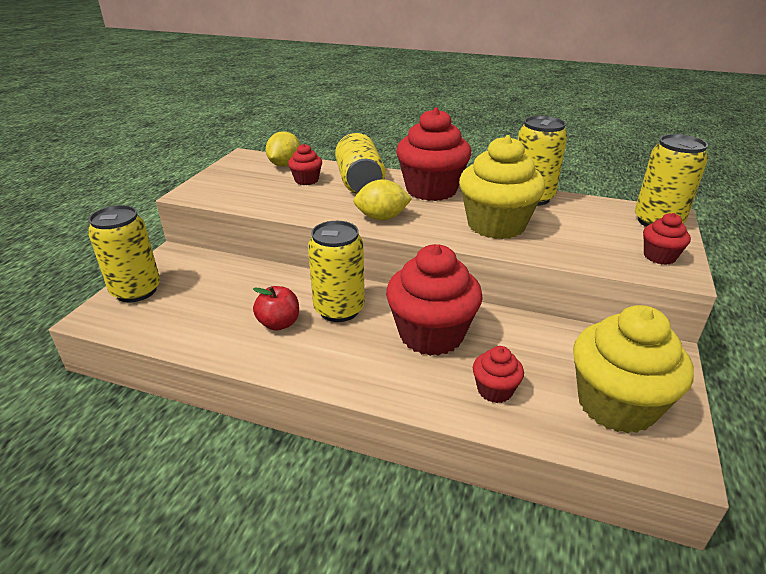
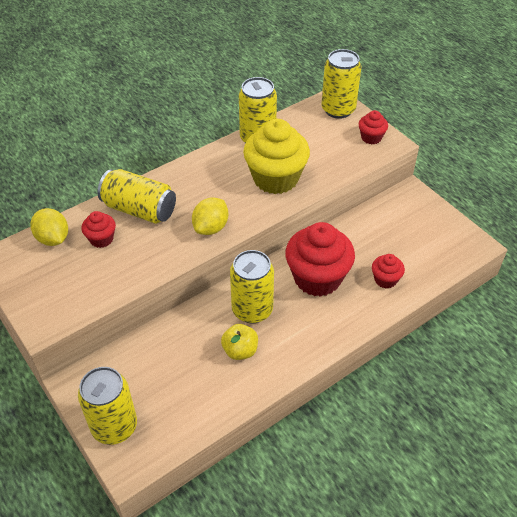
camera: 55 degrees left, 15 degrees up
red apple [253,286,299,331] -> yellow apple [221,324,258,360]
red cupcake [396,108,471,201] -> none
yellow cupcake [573,305,694,434] -> none

